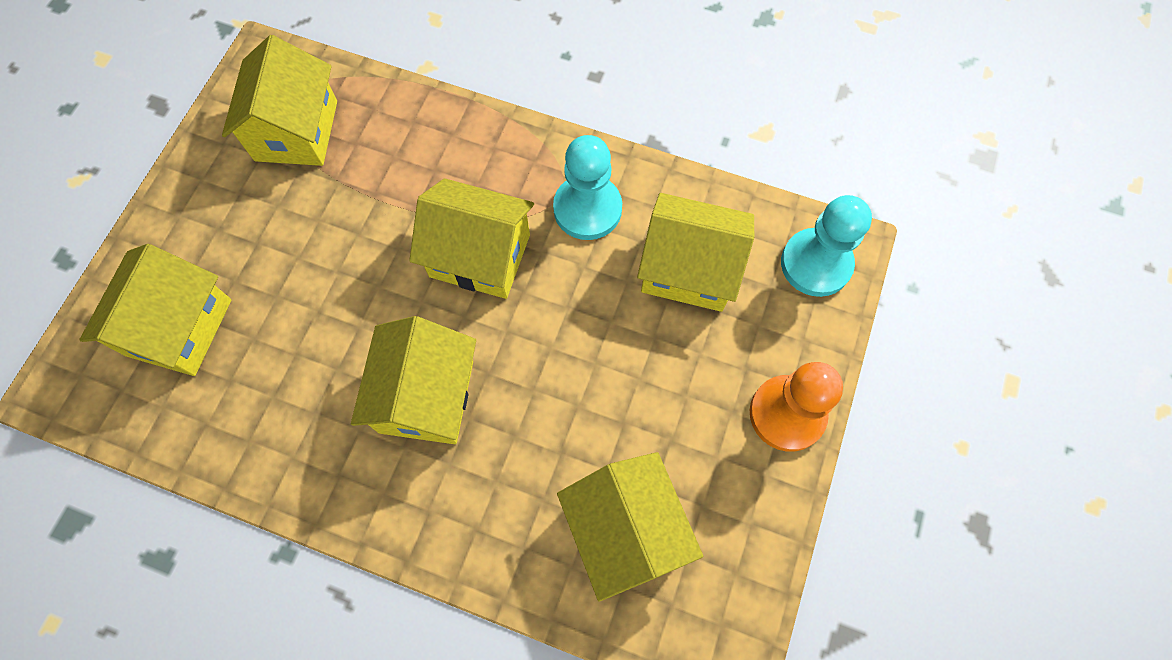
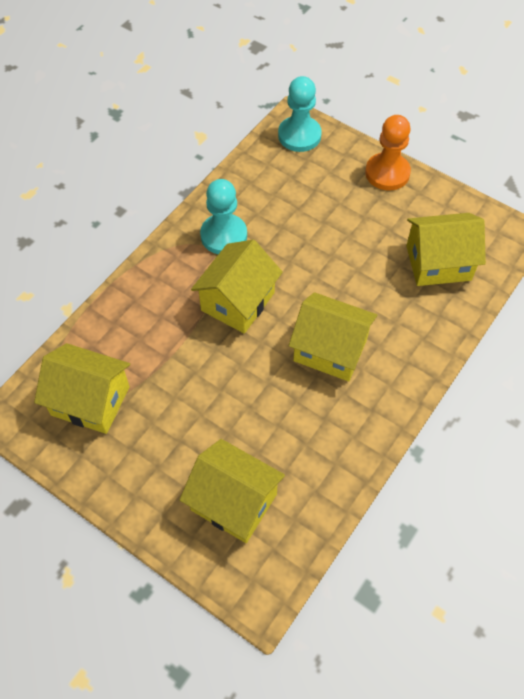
camera: 75 degrees left, 10 degrees down
yellow house [637,193,754,312] -> none

